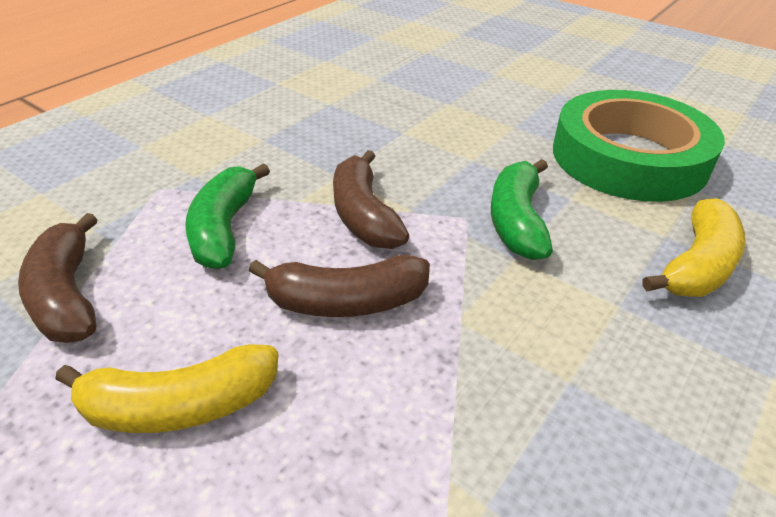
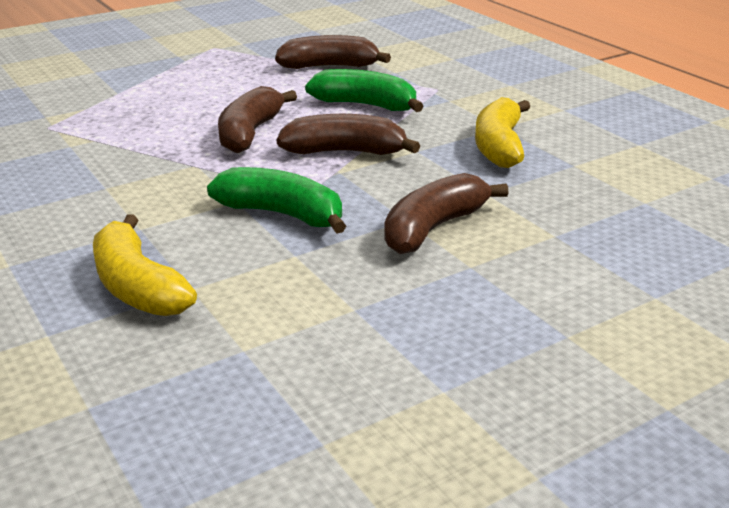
camera: 110 degrees right, 10 degrees down
yellow banana [55,344,279,433] -> yellow banana moved to [475,97,530,168]
green tape [553,90,725,202] -> none
none -> brown banana [384,173,509,254]

